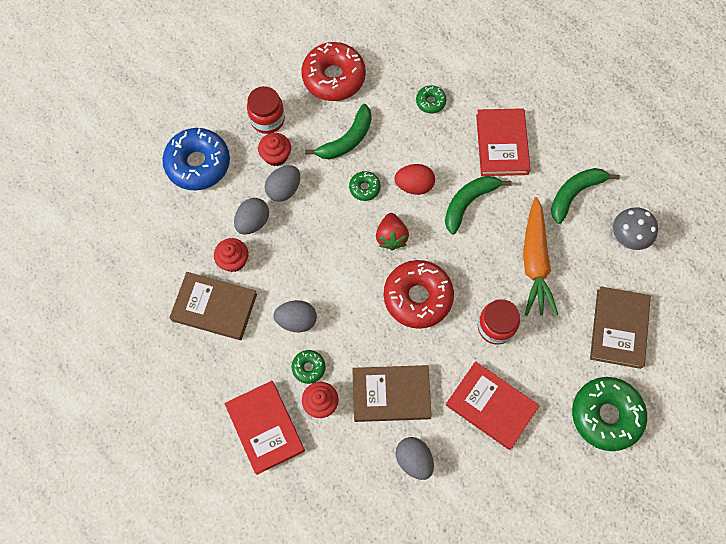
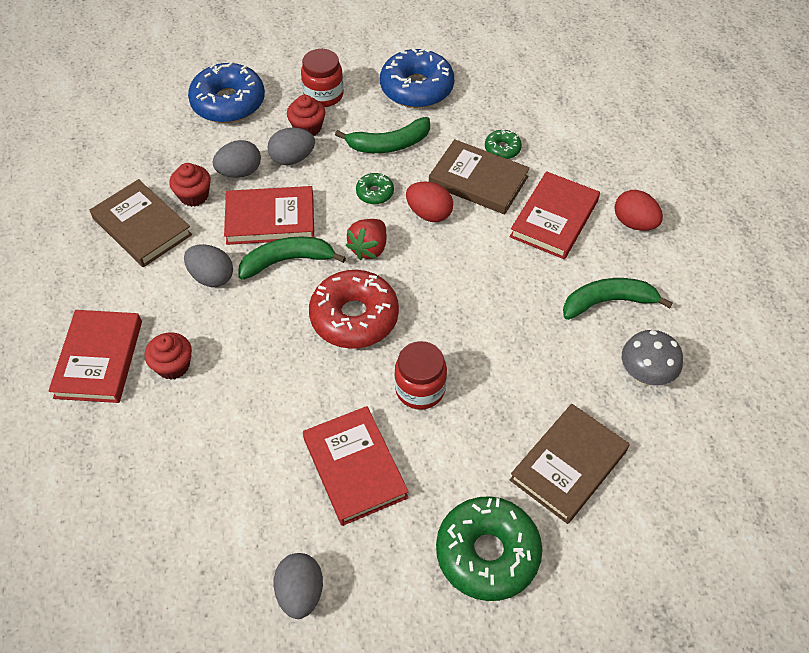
camera: 30 degrees right, 15 degrees down
green donut [292,350,325,384] -> none
red donut [301,42,366,101] -> blue donut [380,48,454,108]
brown book [352,365,431,422] -> brown book moved to [429,139,530,215]
grey egg [396,437,434,480] -> grey egg moved to [273,553,323,619]
green banana [445,176,512,235] -> green banana moved to [238,236,346,280]
orange carrot [523,197,558,316] -> none
none -> red book [224,186,314,245]
none -> red egg [614,190,663,231]

